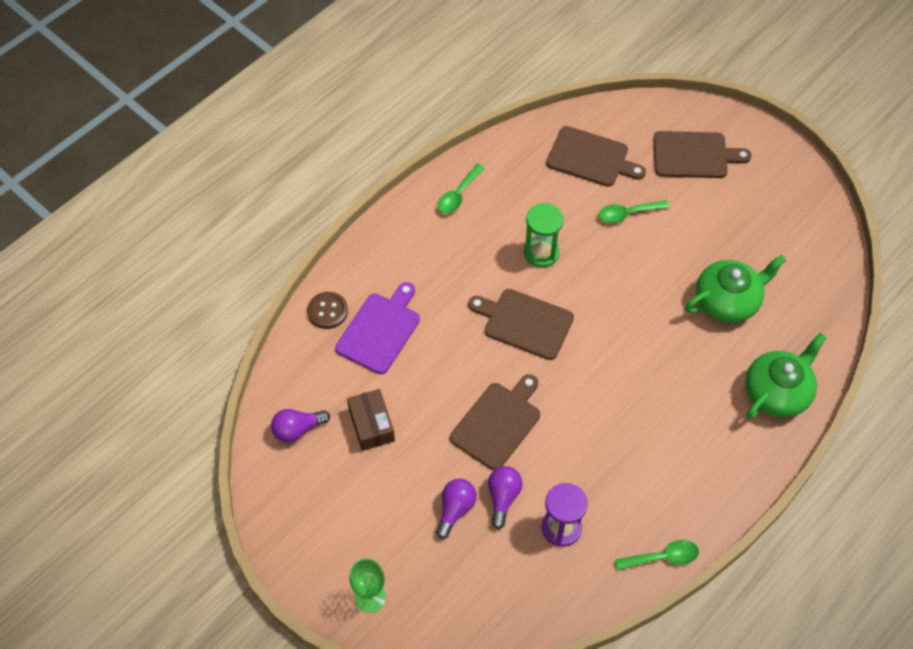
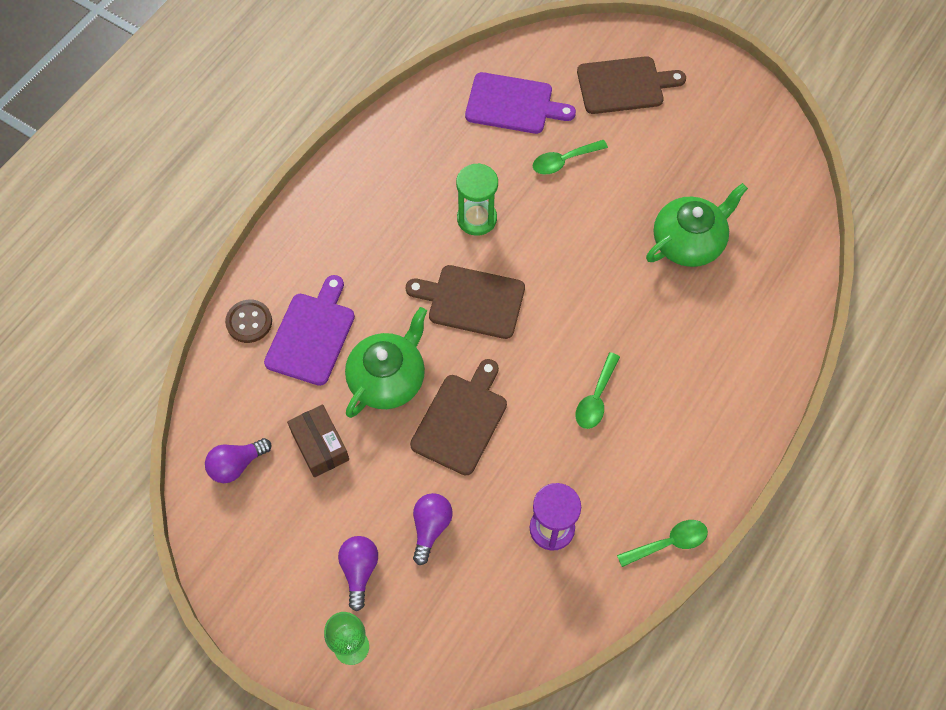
camera: 10 degrees left, 5 degrees up
green spoon [437,164,485,214] -> green spoon moved to [576,352,620,429]
purple light bulb [488,466,523,529] -> purple light bulb moved to [338,536,378,611]
brown cutting board [546,126,646,187] -> purple cutting board [465,72,576,134]
green teapot [745,333,827,419] -> green teapot moved to [345,307,427,418]

